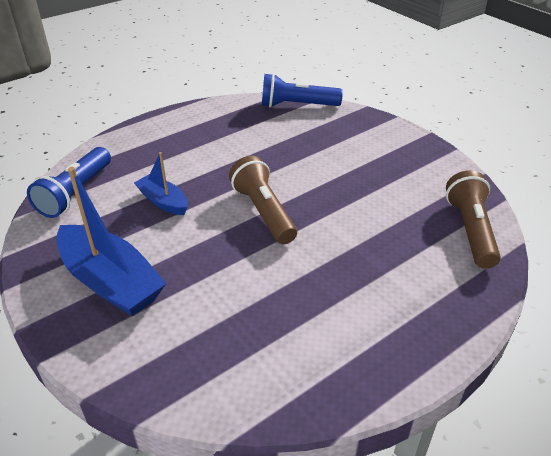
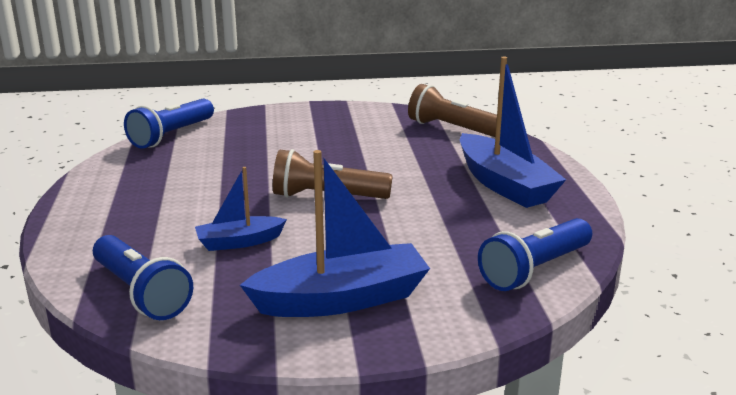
camera: 60 degrees left, 15 degrees down
none -> blue boat [460,57,566,208]
none -> blue flashlight [478,218,592,291]

